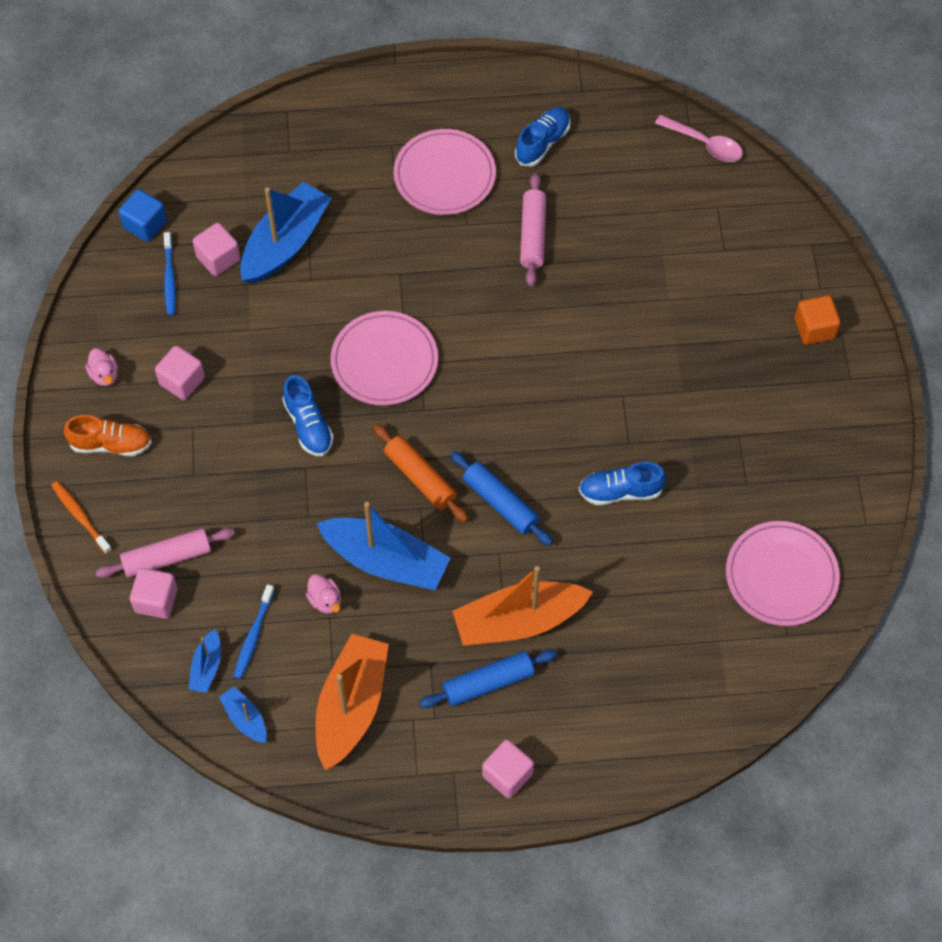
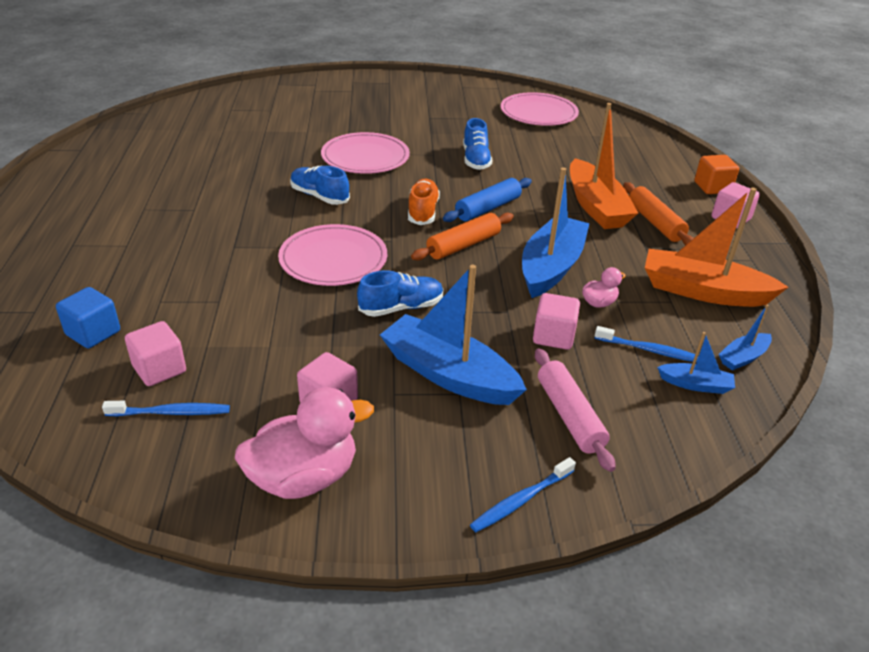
camera: 90 degrees left, 25 degrees down
orange toothbrush [51,481,112,554] -> blue toothbrush [470,457,576,532]
orange shoe [64,415,152,456] -> orange shoe moved to [408,179,440,225]
pink duck [85,348,118,386] -> pink duck [235,387,374,499], size x2.08
blue cube [118,189,167,242] -> blue cube moved to [56,287,120,348]
pink cube [130,568,178,619] -> pink cube moved to [533,293,580,350]
blue boat [240,182,331,284] -> blue boat moved to [380,265,527,405]
pink plate [393,129,496,215] -> pink plate moved to [321,132,410,174]
blue rolling pin [419,650,557,708] -> orange rolling pin [623,182,694,245]
blue shoe [515,107,571,167] -> blue shoe moved to [290,166,350,205]
pink rolling pin [520,173,546,287] -> none
pink spoon [655,115,743,162] -> none
orange cube [795,295,840,345] -> orange cube moved to [695,155,739,194]

